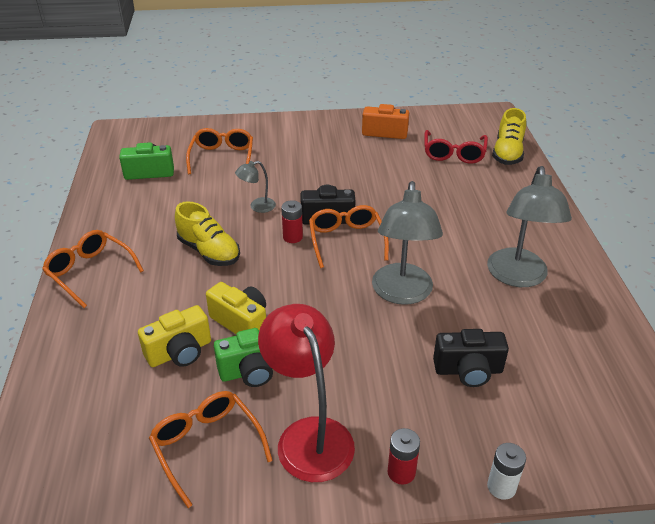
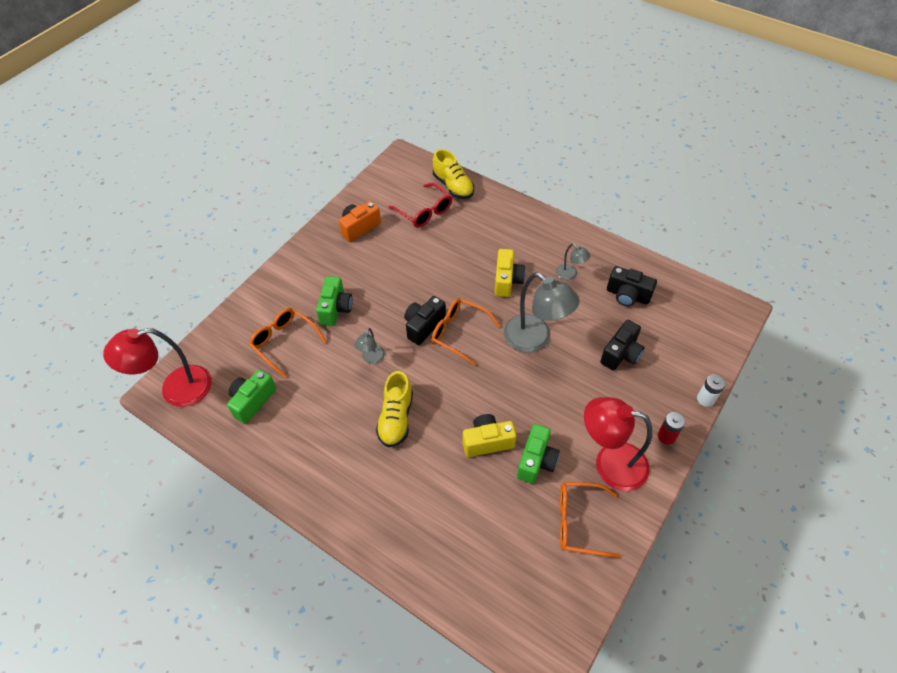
camera: 50 degrees left, 15 degrees up
orange glasses [42,230,144,308] -> none
yellow camera [138,305,211,367] -> yellow camera moved to [495,249,525,297]
yellow shoe [175,201,240,266] -> yellow shoe turned 105 degrees clockwise [376,371,413,447]
red battery [281,200,303,243] -> none
grey lamp [487,166,572,287] -> grey lamp [556,243,590,280], size x0.48
none -> red lamp [103,328,212,407]
none -> green camera [316,276,353,326]
none -> black camera [607,266,657,306]

